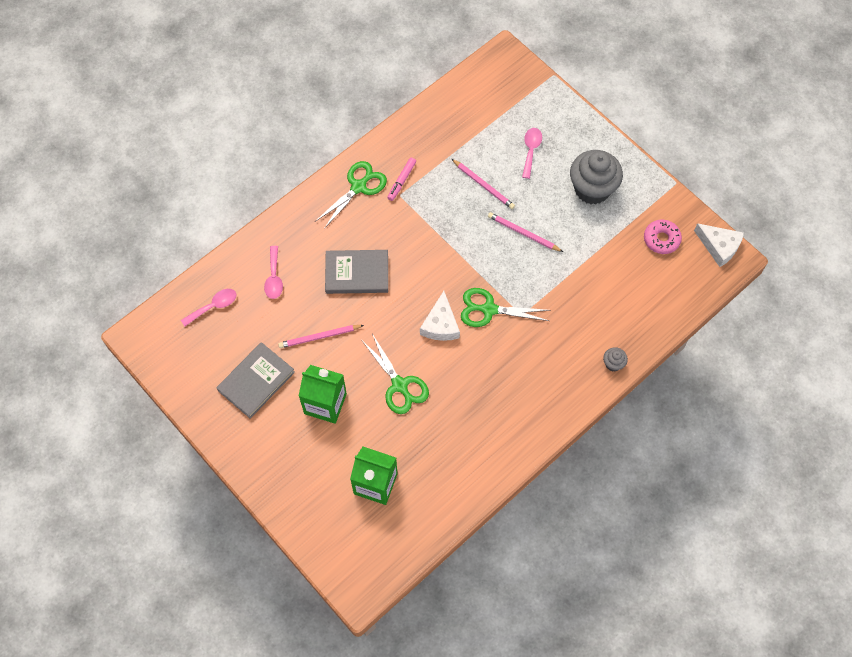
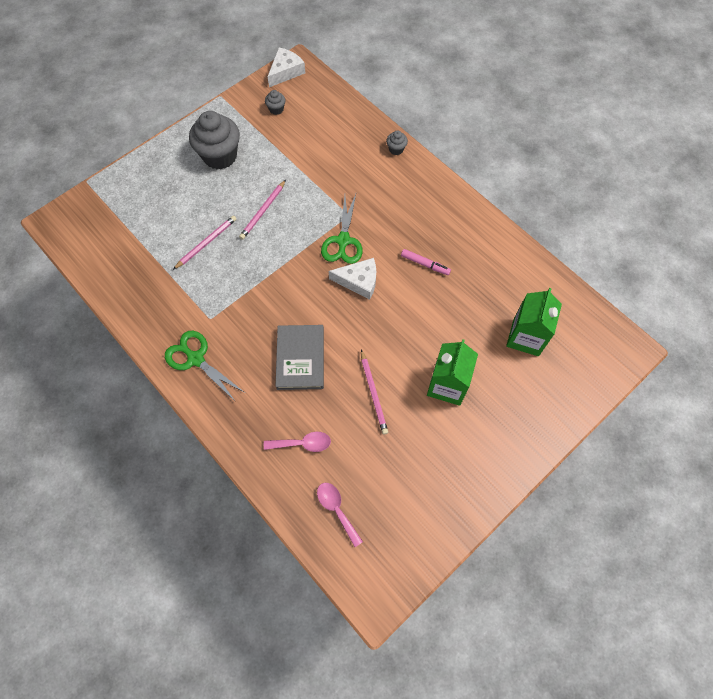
camera: 90 degrees left, 0 degrees up
grey book [216,342,295,419] -> none
green scissors [362,334,429,414] -> none
pink marker [387,158,416,201] -> pink marker moved to [401,249,451,275]
pink spoon [522,128,542,179] -> none
pink donut [644,220,682,254] -> grey cupcake [265,90,286,115]

